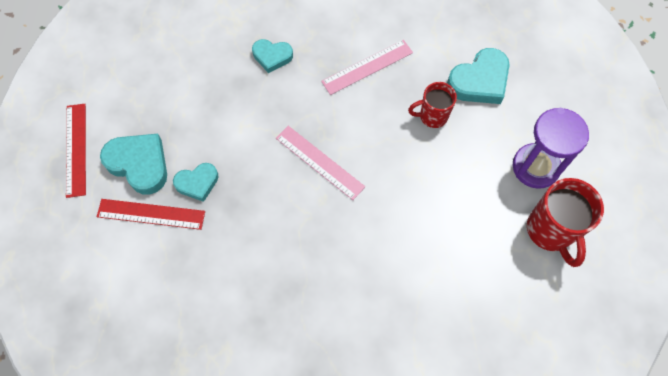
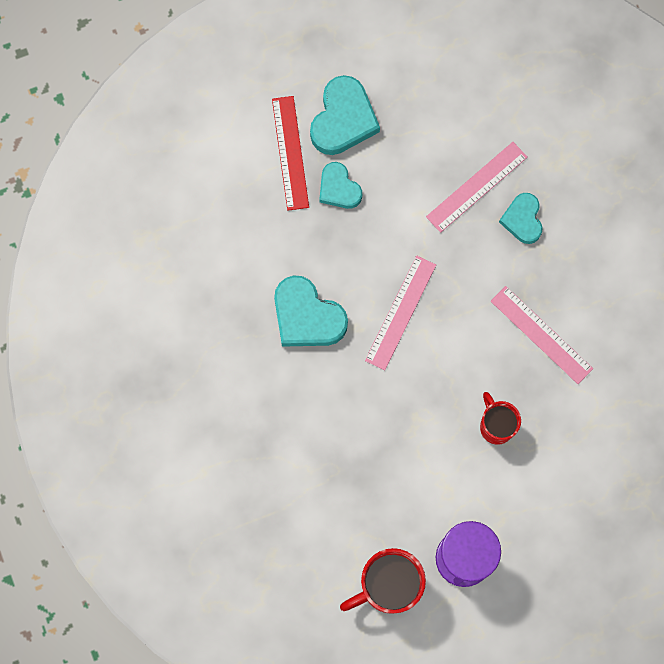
camera: 75 degrees right, 10 degrees up
red ruler [66,104,86,198] -> none
turquoise heart [447,48,510,104] -> turquoise heart moved to [274,275,348,347]
none -> pink ruler [426,142,527,233]

